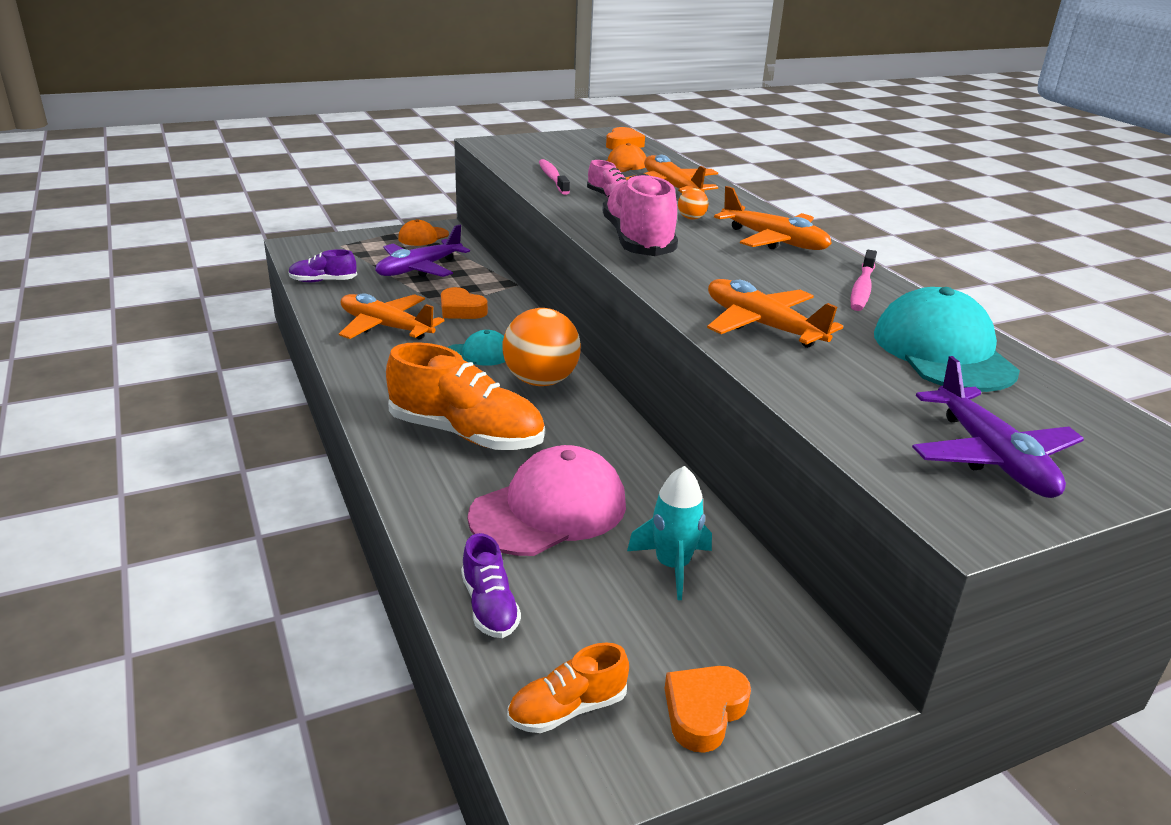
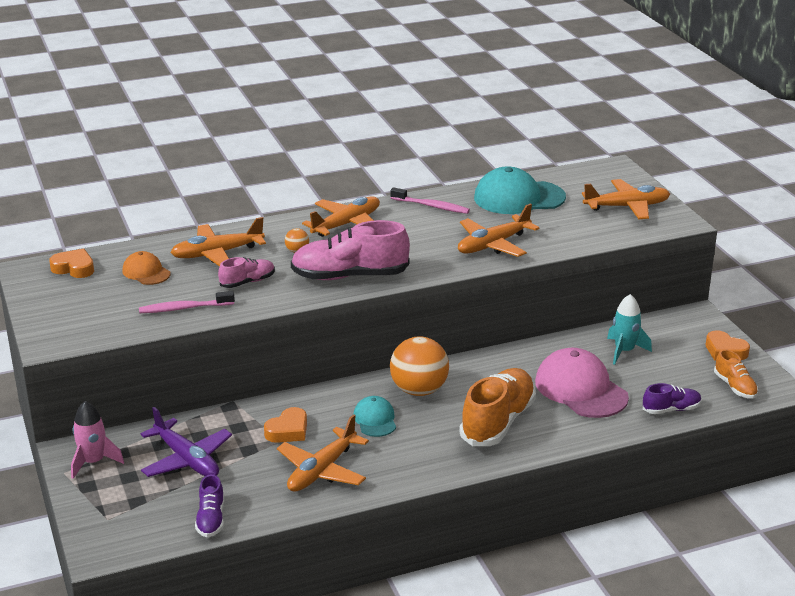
camera: 85 degrees left, 0 degrees up
orange cap [398,219,449,246] -> pink rocket [71,401,124,479]
purple plane [912,356,1084,498] -> orange plane [582,179,670,219]

